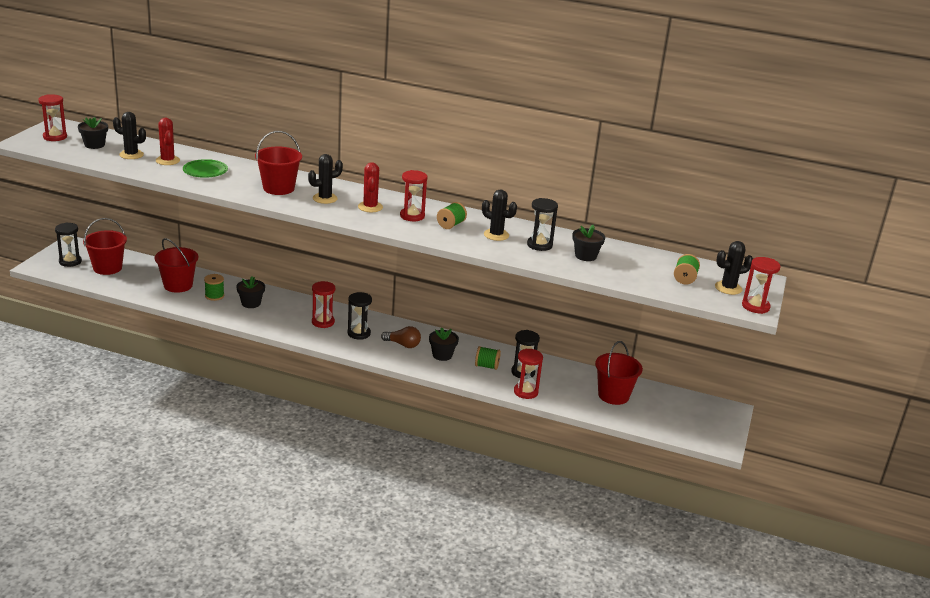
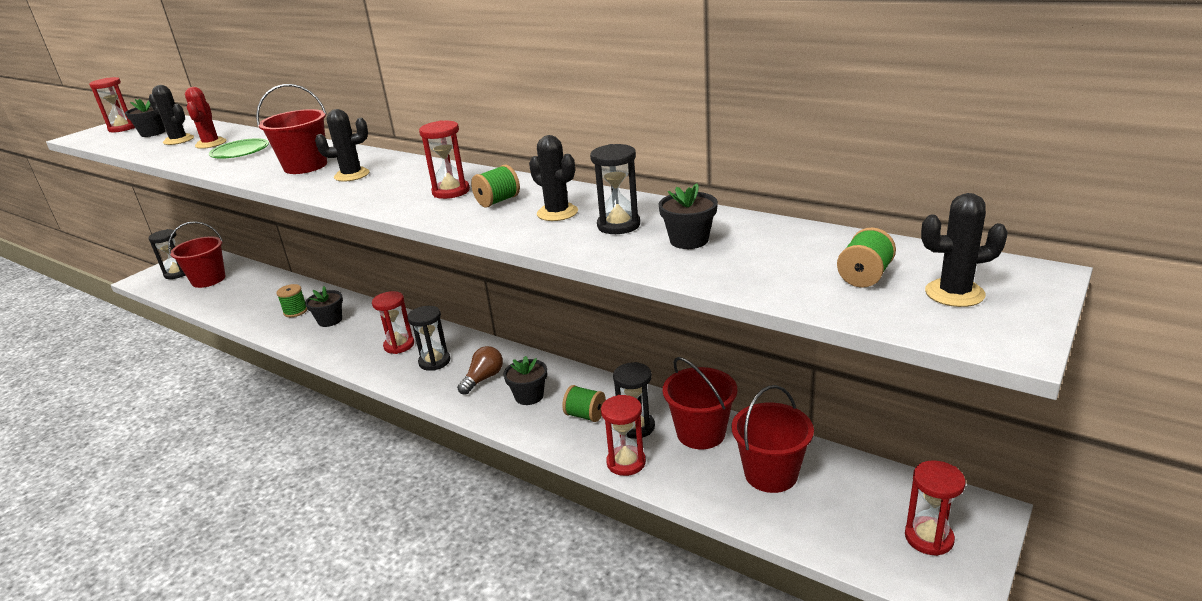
camera: 20 degrees right, 0 degrees up
red bucket [155,238,198,293] -> red bucket moved to [662,357,737,449]
red cactus [358,162,383,212] -> none
brown light bulb [381,326,421,348] -> brown light bulb turned 90 degrees counterclockwise [457,346,503,395]
red hourglass [742,257,780,314] -> red hourglass moved to [905,461,966,556]

